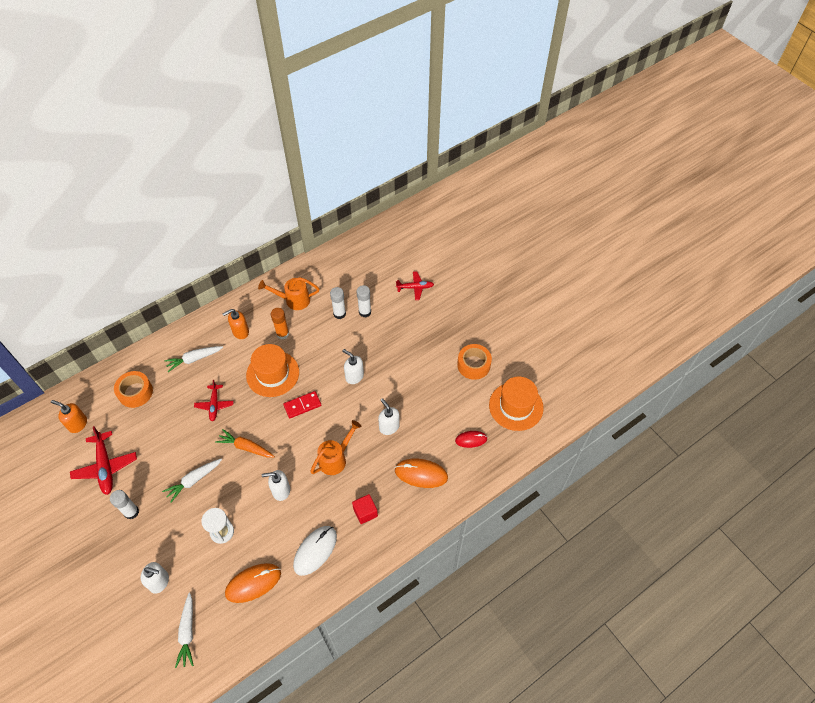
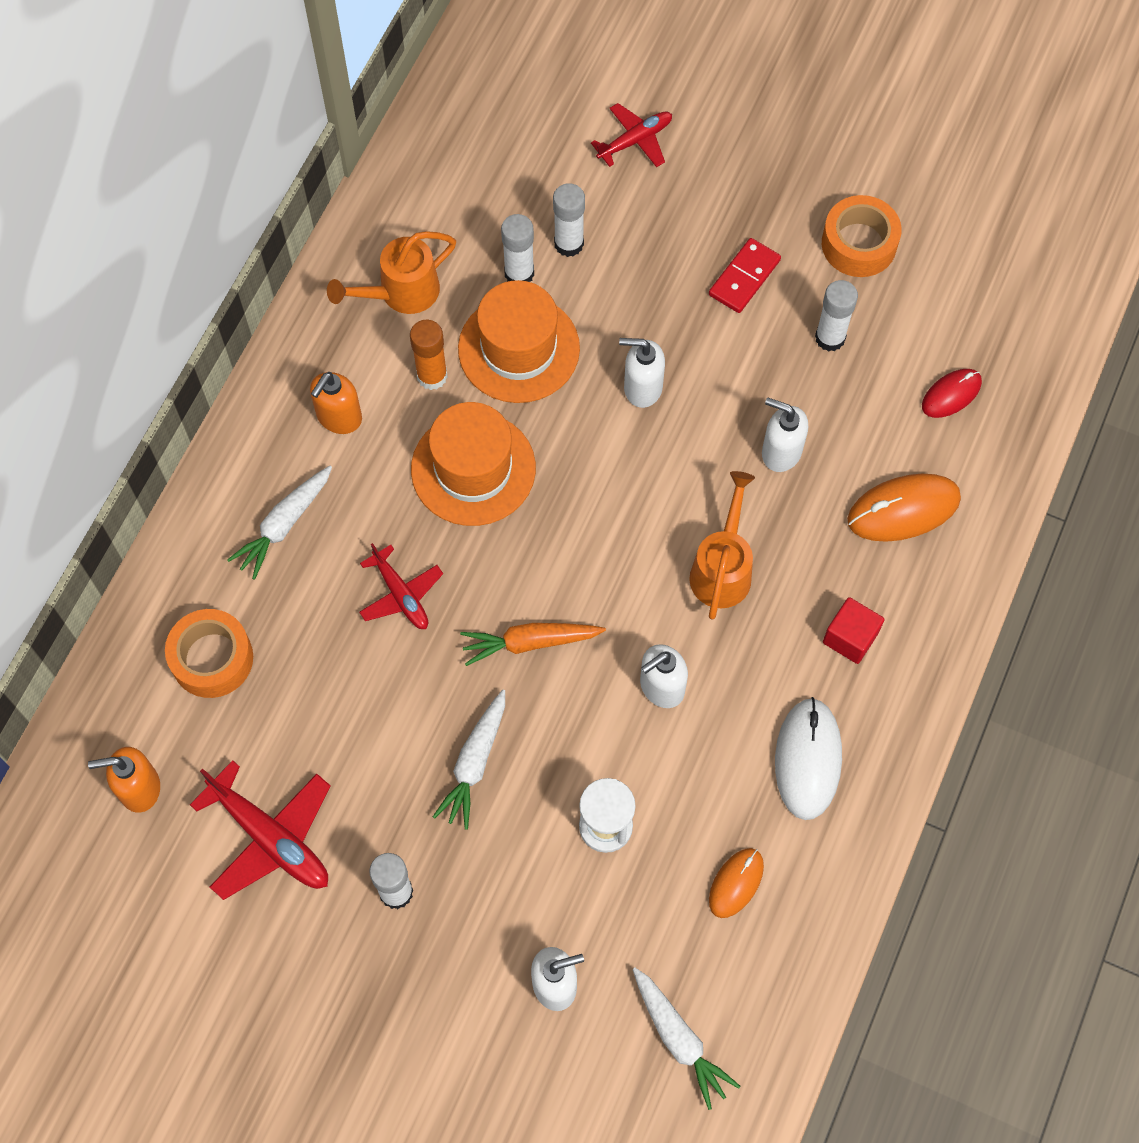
camera: 30 degrees left, 10 degrees up
orange mouse [225,563,281,603] -> orange mouse [709,848,764,918], size x0.62
red domino [283,391,321,418] -> red domino moved to [709,238,781,313]
orange hat [489,376,544,431] -> orange hat moved to [458,280,580,403]
none -> white glue stick [815,280,858,352]

